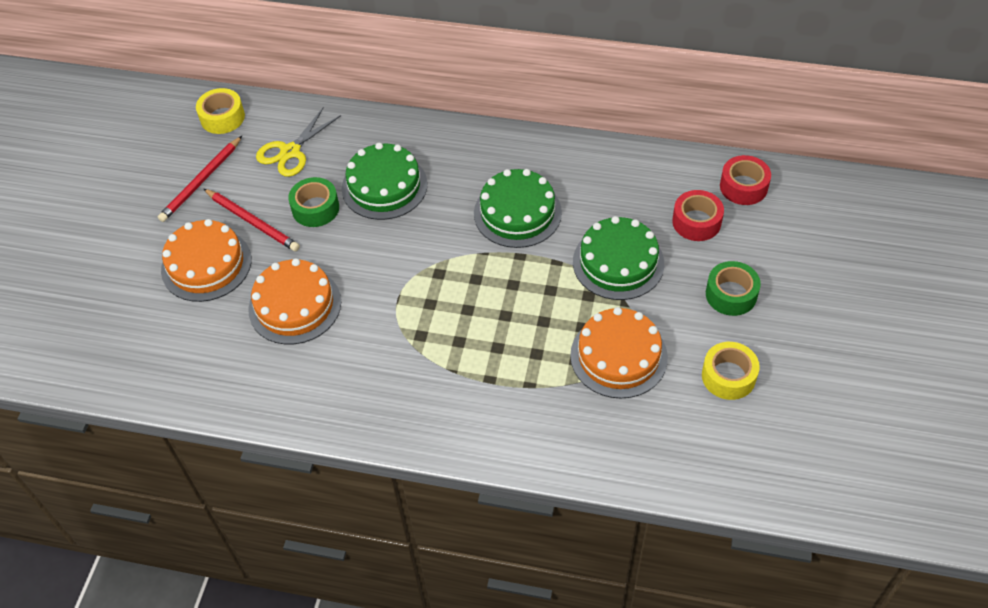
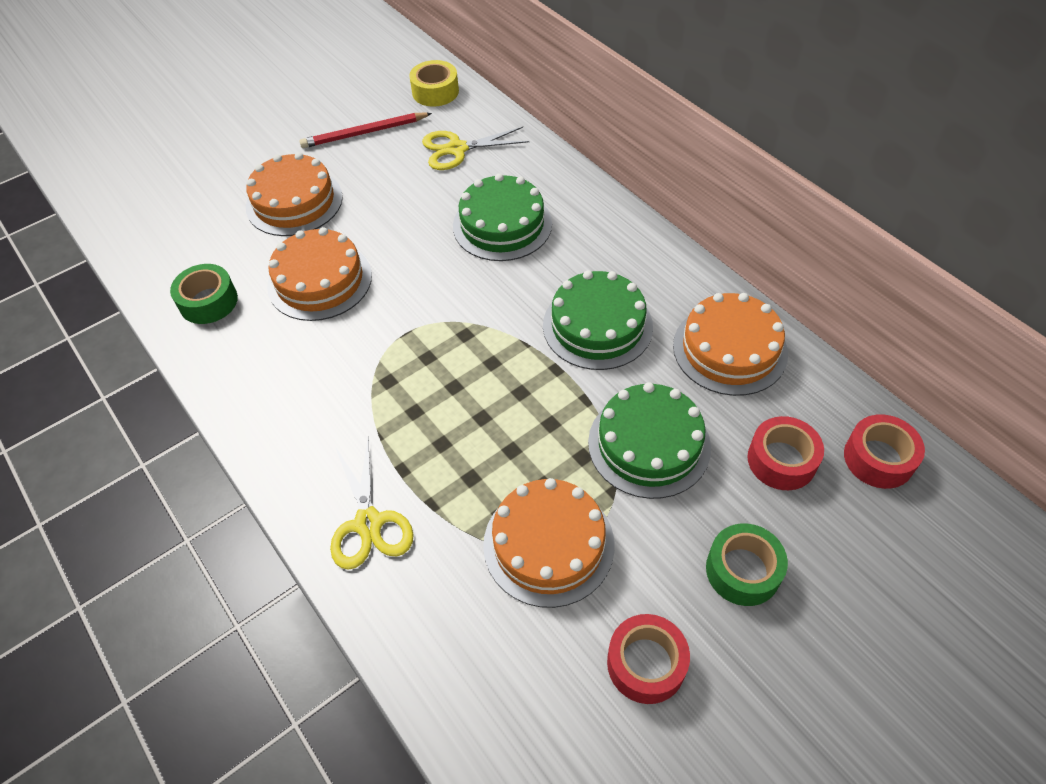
camera: 40 degrees right, 0 degrees up
red pencil [204,189,300,251] -> none
green tape [288,177,339,227] -> green tape moved to [170,264,238,324]
yellow tape [702,342,760,400] -> red tape [607,614,690,704]
none -> yellow scissors [330,437,414,570]
none -> orange cake [673,293,788,396]

